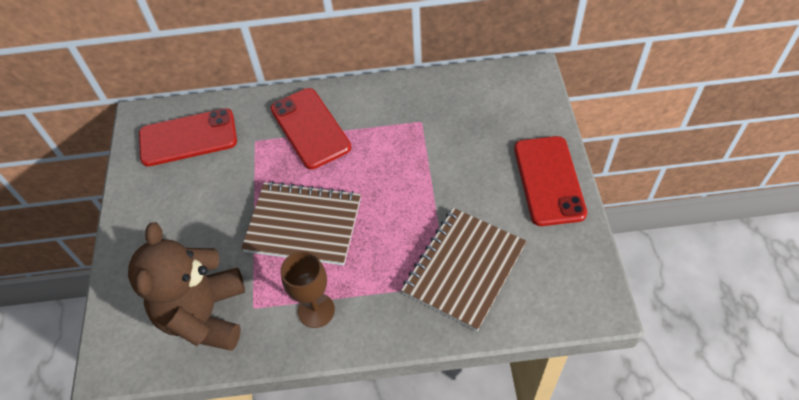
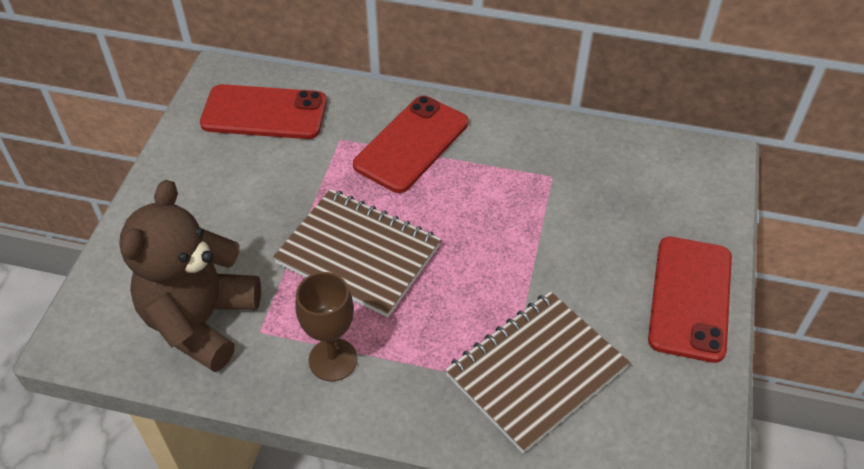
camera: 15 degrees right, 5 degrees down
red phone [270,88,351,169] -> red phone turned 45 degrees clockwise [353,96,468,193]

